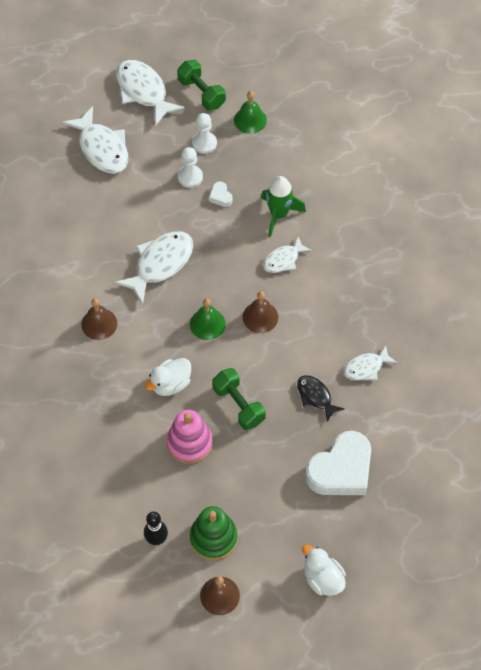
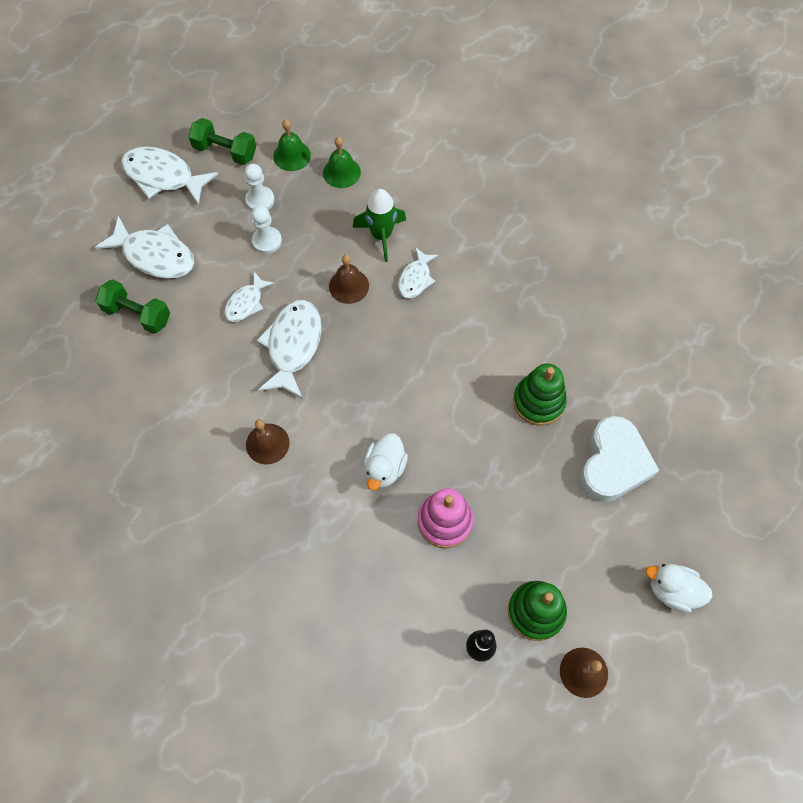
camera: 30 degrees left, 5 degrees up
green bell [190,299,226,340] -> green bell moved to [323,137,361,188]
white heart [209,181,233,207] -> none
green dumbbell [212,368,266,430] -> green dumbbell moved to [95,279,170,334]
brown bell [243,291,278,333] -> brown bell moved to [329,255,369,304]
black fish [297,375,344,422] -> green stacking toy [513,363,567,426]
white fish [344,345,397,380] -> white fish moved to [224,272,275,322]

